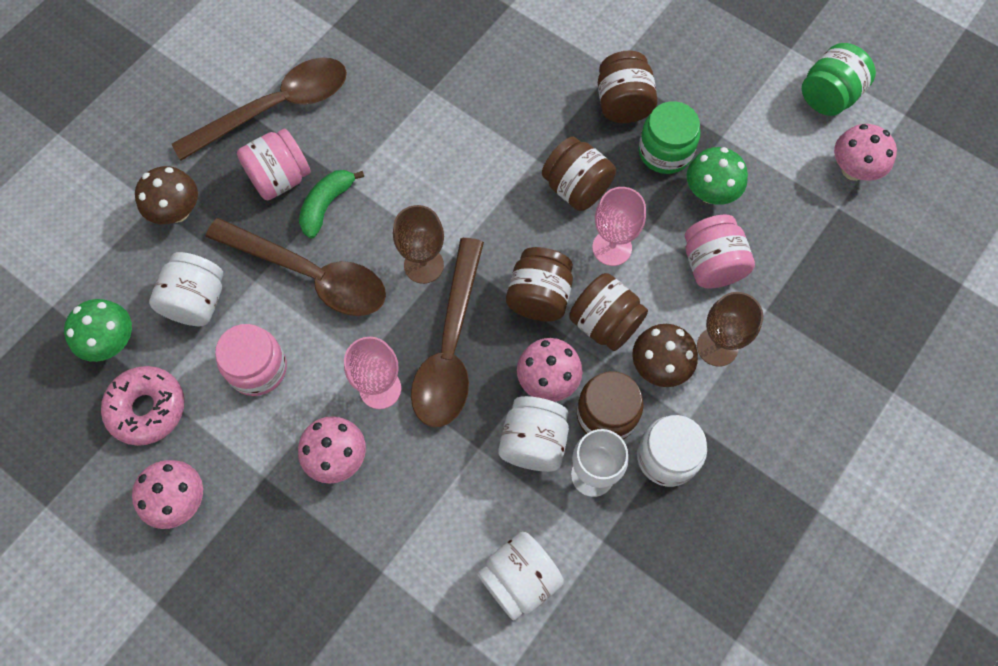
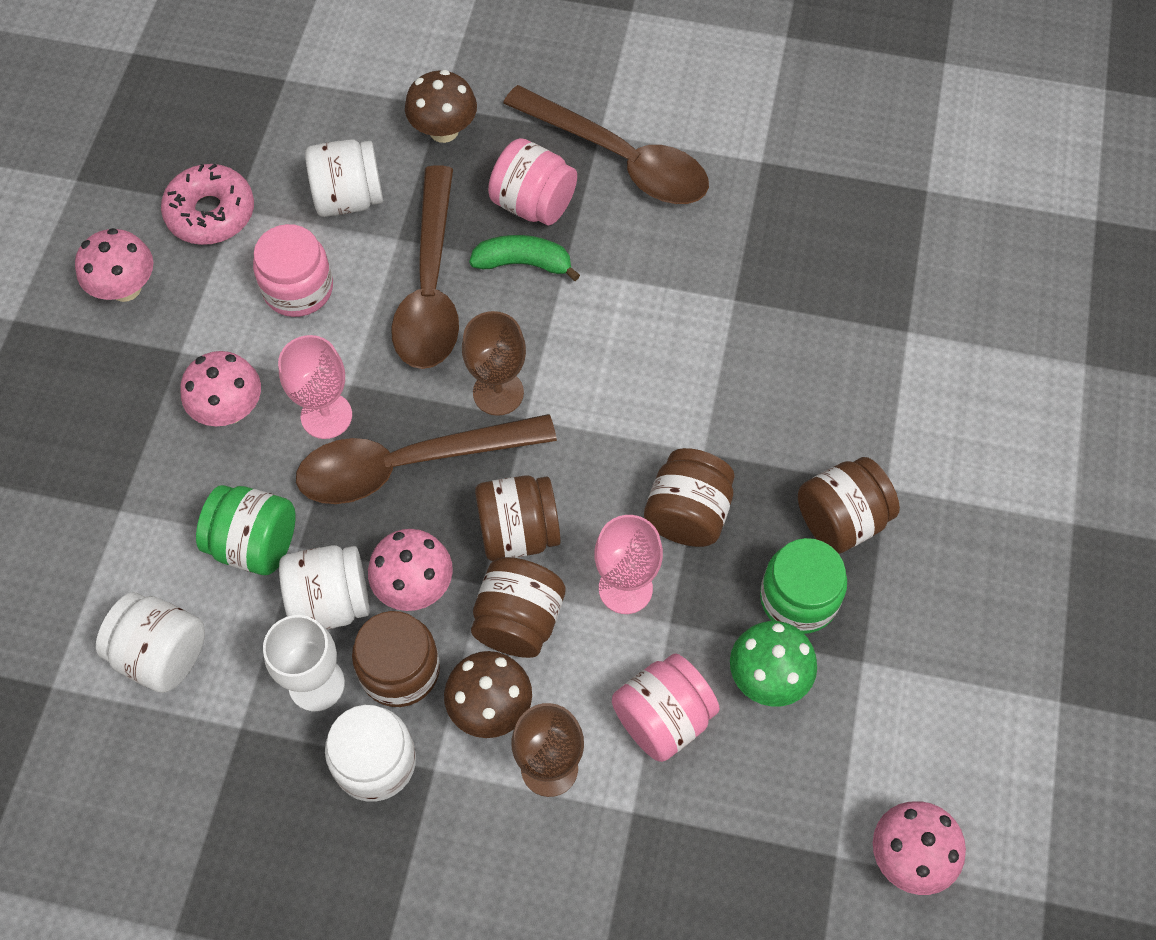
camera: 65 degrees right, 5 degrees down
green mushroom [64,299,132,362] -> none
green jar [802,43,876,116] -> green jar moved to [196,485,296,575]

